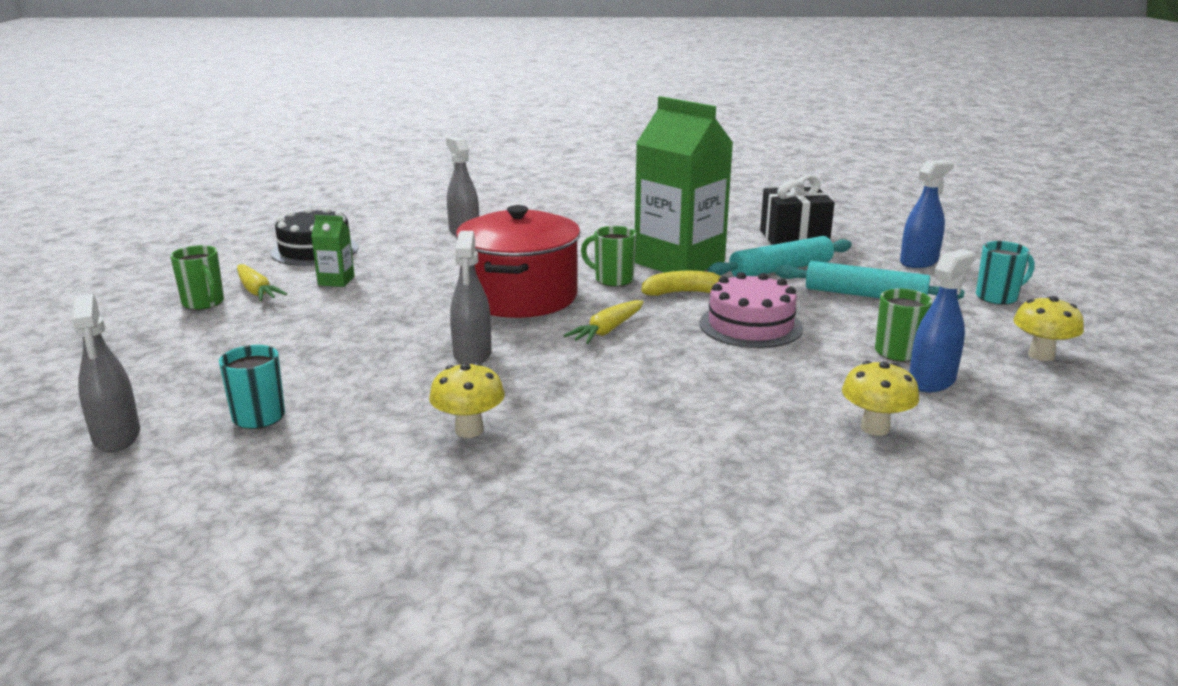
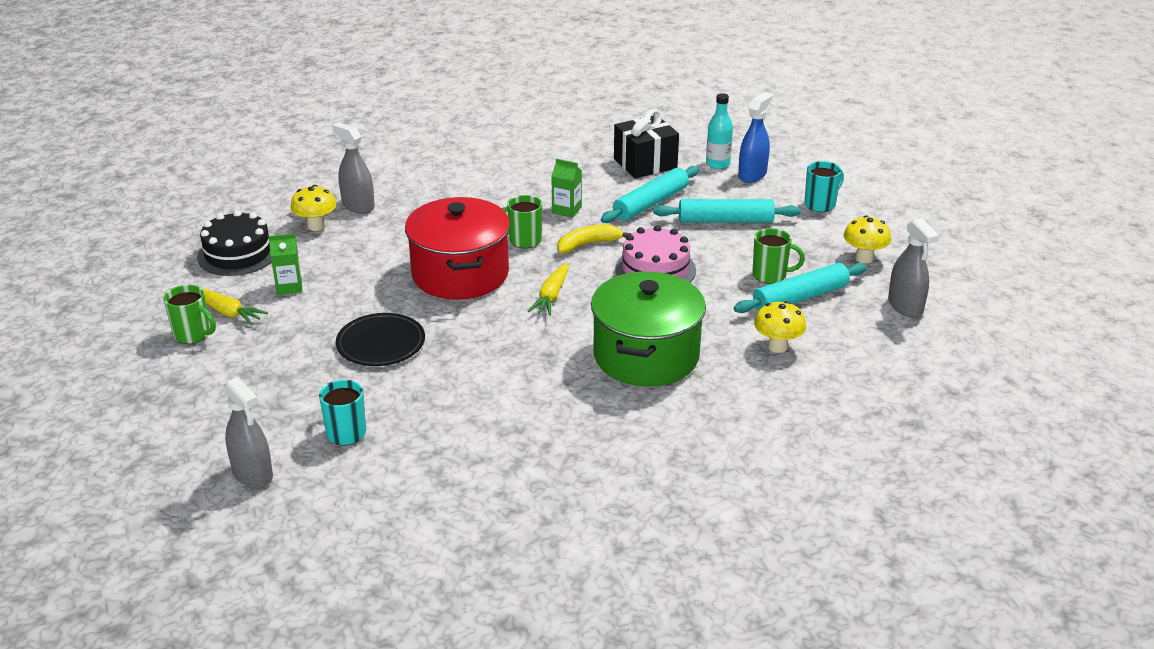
camera: 20 degrees left, 10 degrees up
yellow mushroom [429,362,505,438] -> yellow mushroom moved to [291,185,336,231]
grey spray bottle [450,231,491,364] -> grey spray bottle moved to [888,218,939,317]
green carton [635,96,733,273] -> green carton [552,159,582,218], size x0.41
blue spray bottle [909,249,975,392] -> turquoise rolling pin [734,263,867,313]
none -> black plate [336,313,425,366]
none -> green pot [591,271,706,386]
none -> turquoise bottle [706,93,733,169]

